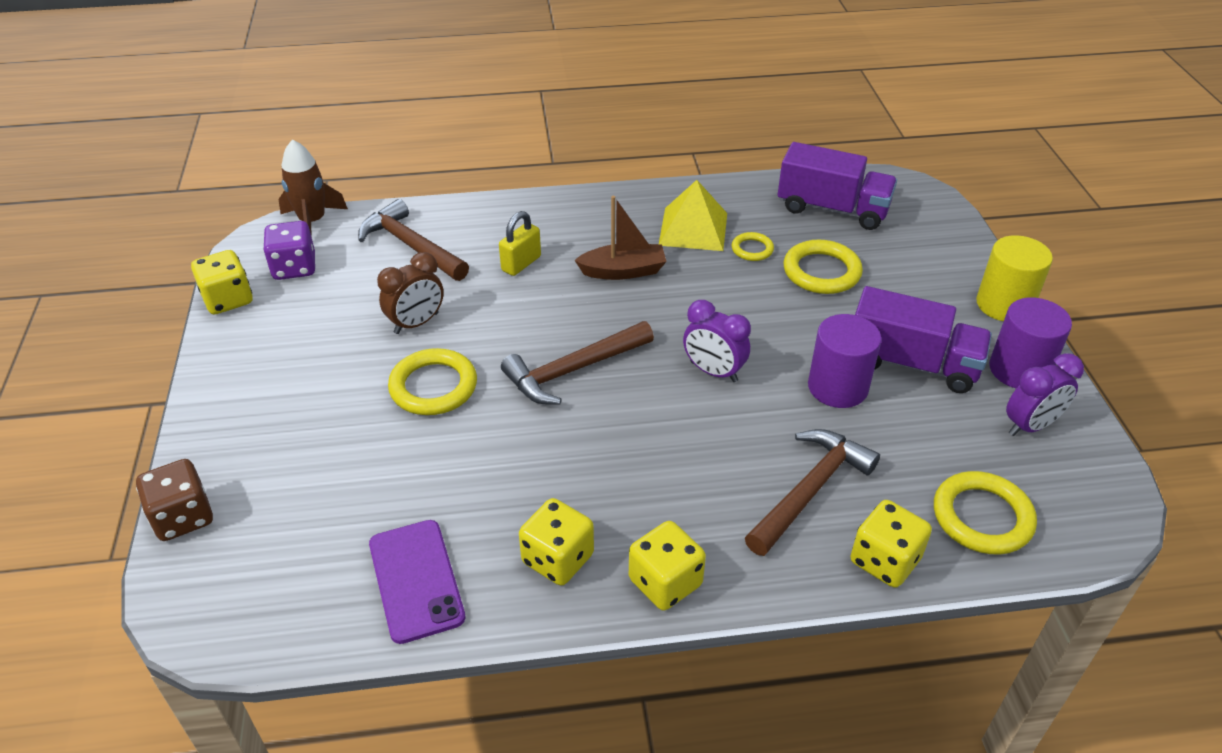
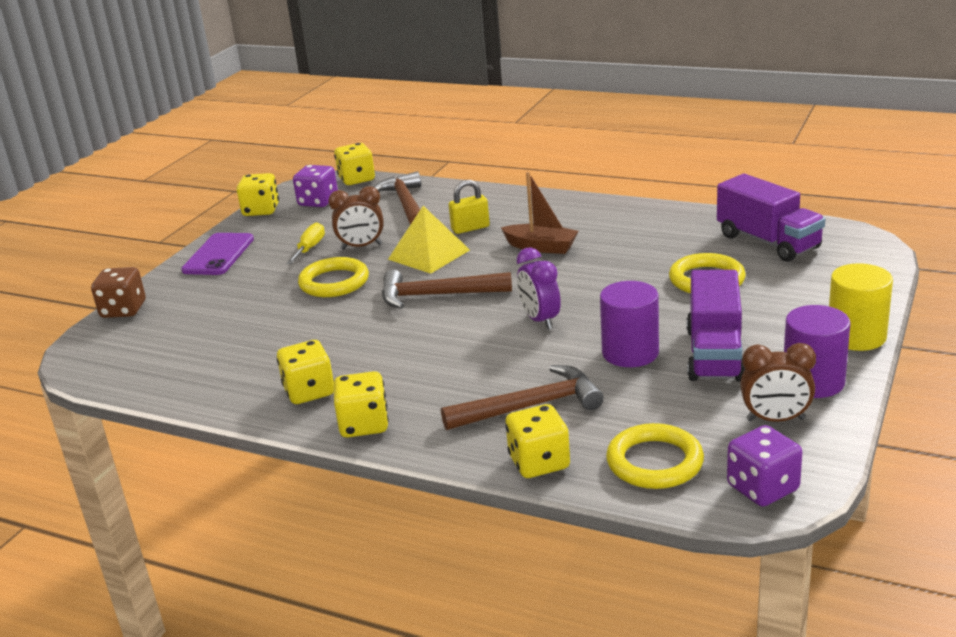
camera: 35 degrees right, 15 degrees down
brown rocket [279,140,348,237] -> yellow dice [334,143,375,185]
purple phone [369,520,466,644] -> purple phone moved to [181,233,254,275]
yellow pyramid [659,180,727,251] -> yellow pyramid moved to [388,206,470,273]
yellow ring [732,232,774,261] -> none
purple truck [855,286,992,393] -> purple truck turned 45 degrees clockwise [687,270,745,381]
purple clock [1006,353,1084,436] -> brown clock [740,343,816,422]
none -> yellow screwdriver [286,222,325,264]
none -> purple dice [727,425,803,507]

